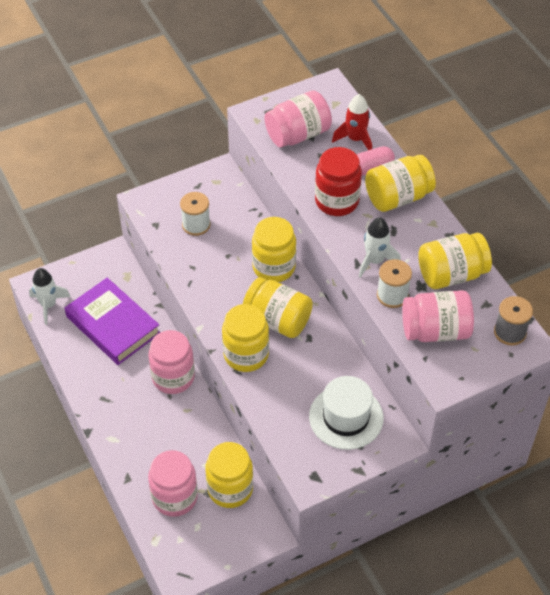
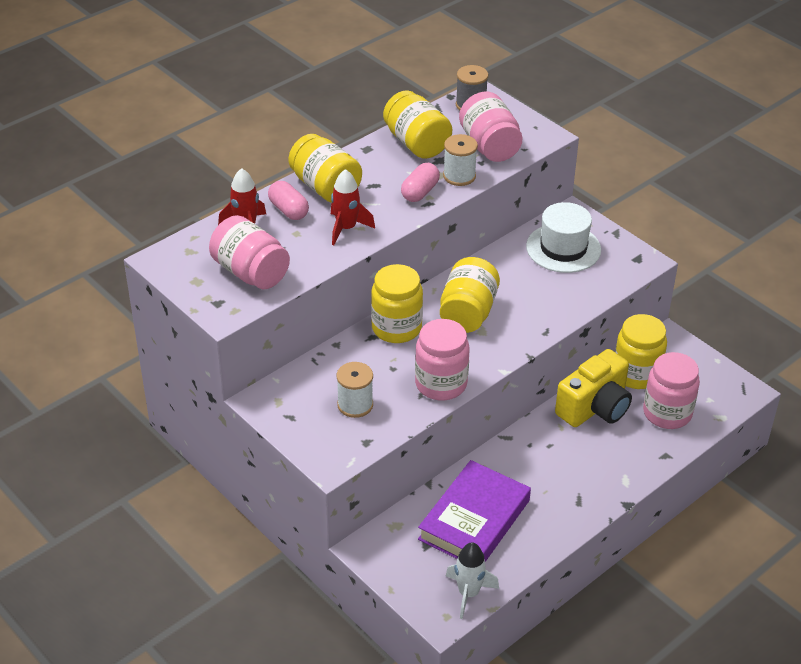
camera: 105 degrees left, 10 degrees down
pink jar [148,330,195,394] -> pink jar moved to [415,319,470,400]
yellow jar [222,304,269,372] -> none
red jar [315,147,362,216] -> red rocket [331,169,375,245]
white rocket [359,217,401,278] -> pink capsule [401,163,440,202]
none -> yellow camera [555,349,632,427]

